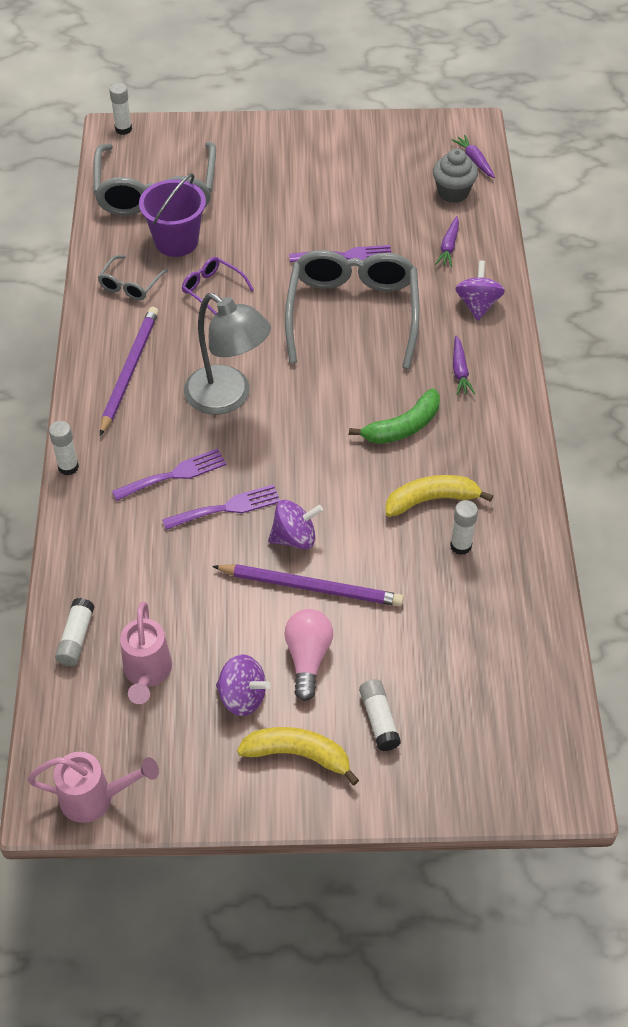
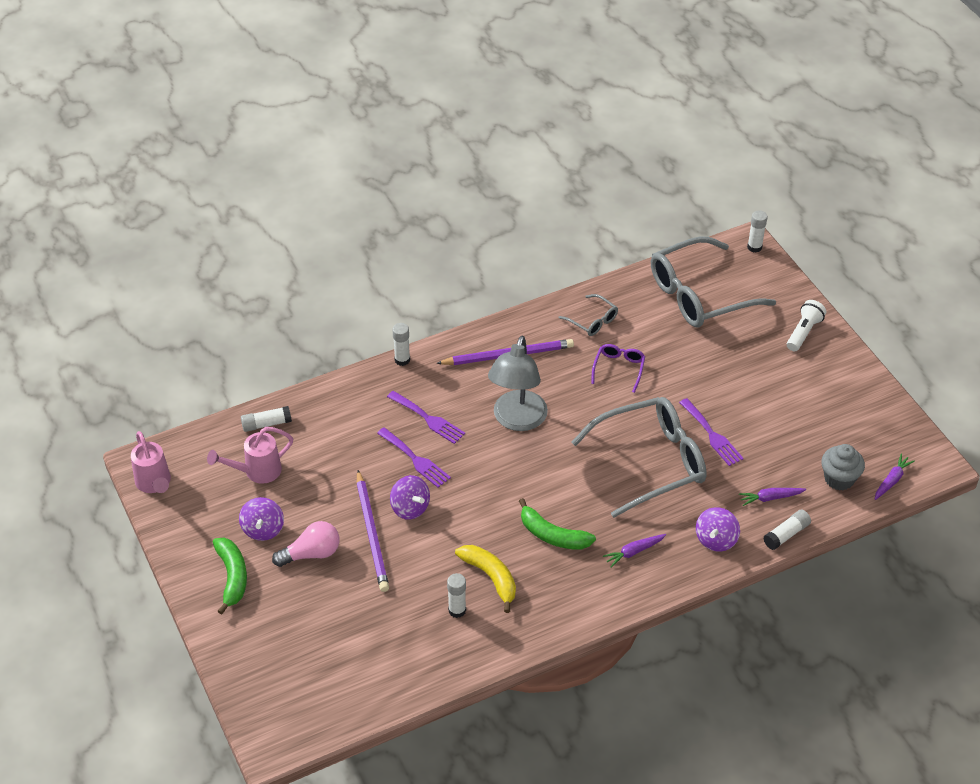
camera: 65 degrees right, 5 degrees down
grey glasses [98,255,168,300] -> grey glasses turned 135 degrees counterclockwise [559,294,618,336]
purple bucket [139,173,206,257] -> none
yellow banana [237,727,359,785] -> green banana [213,538,247,615]
white glue stick [359,679,401,751] -> white glue stick moved to [764,510,811,550]
purple spinning top [455,261,505,321] -> purple spinning top turned 135 degrees clockwise [696,507,740,551]
none -> white flashlight [787,300,826,351]

